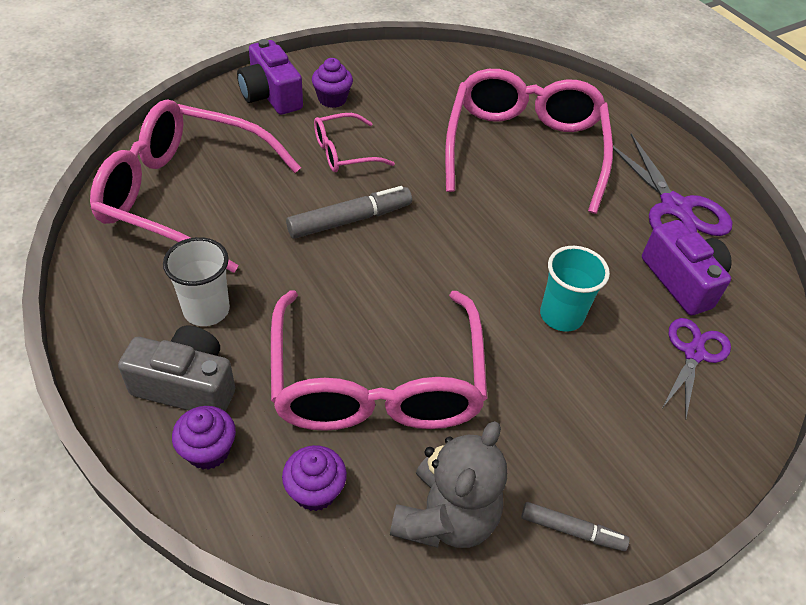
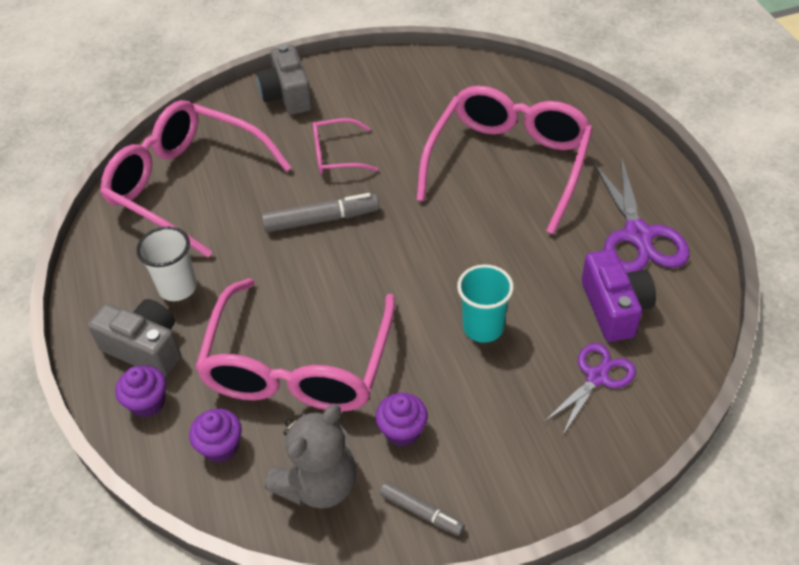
camera: 20 degrees right, 0 degrees up
purple camera [237,39,303,115] -> grey camera [257,44,312,115]
purple cupcake [312,58,353,108] -> purple cupcake moved to [376,393,428,447]

